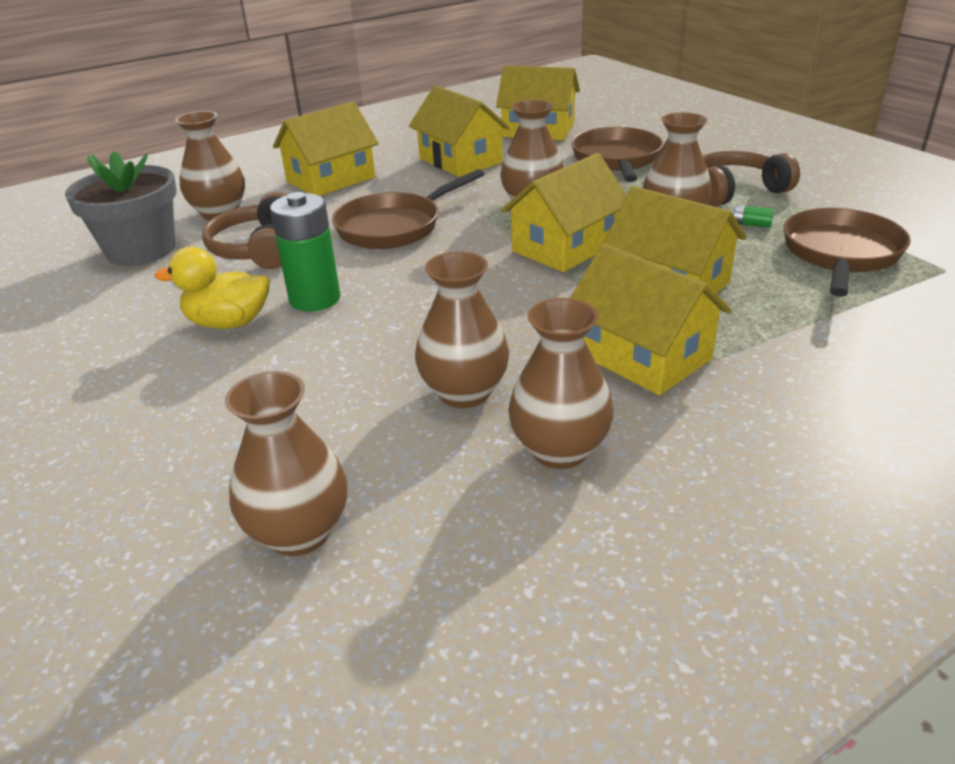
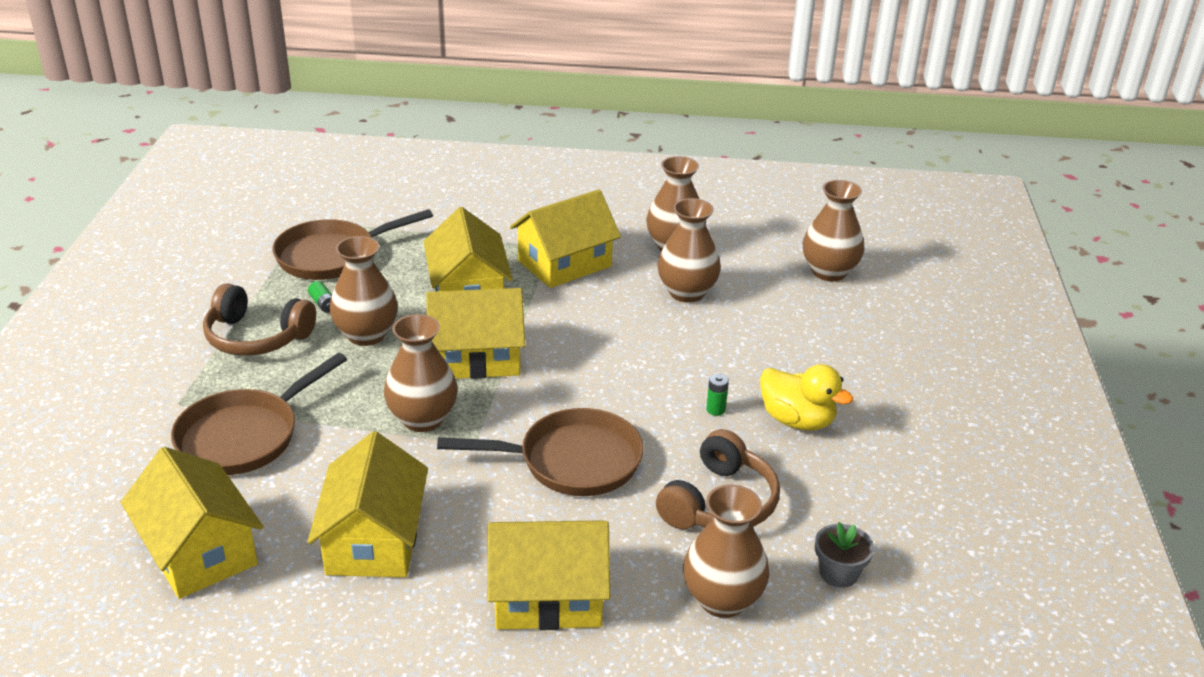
camera: 145 degrees left, 0 degrees up
grey flower pot [65,151,177,266] -> grey flower pot [815,522,874,588], size x0.47
green battery [270,192,340,311] -> green battery [706,374,729,416], size x0.40
yellow house [570,244,732,395] -> yellow house turned 60 degrees clockwise [510,189,621,288]

